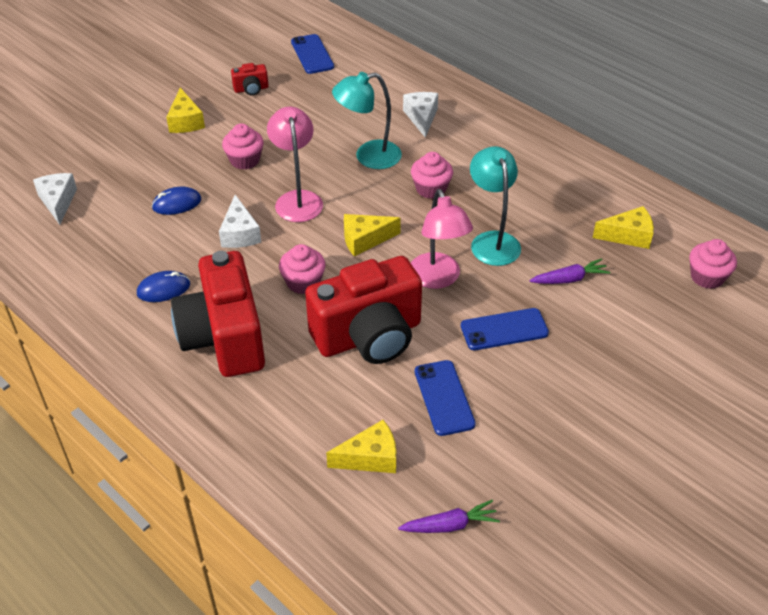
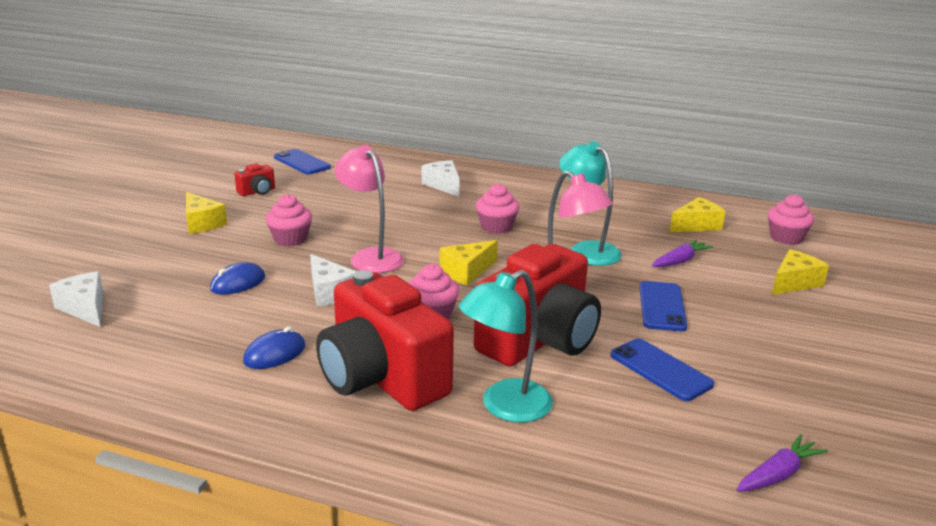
camera: 25 degrees left, 20 degrees down
yellow cheese [326,420,396,473] -> yellow cheese moved to [772,249,829,295]
turquoise lamp [332,72,402,169] -> turquoise lamp moved to [458,270,553,422]
blue phone [461,308,549,350] -> blue phone turned 45 degrees counterclockwise [640,281,687,331]

